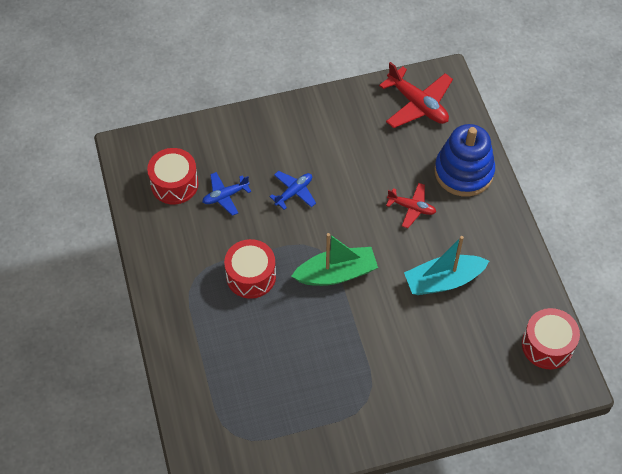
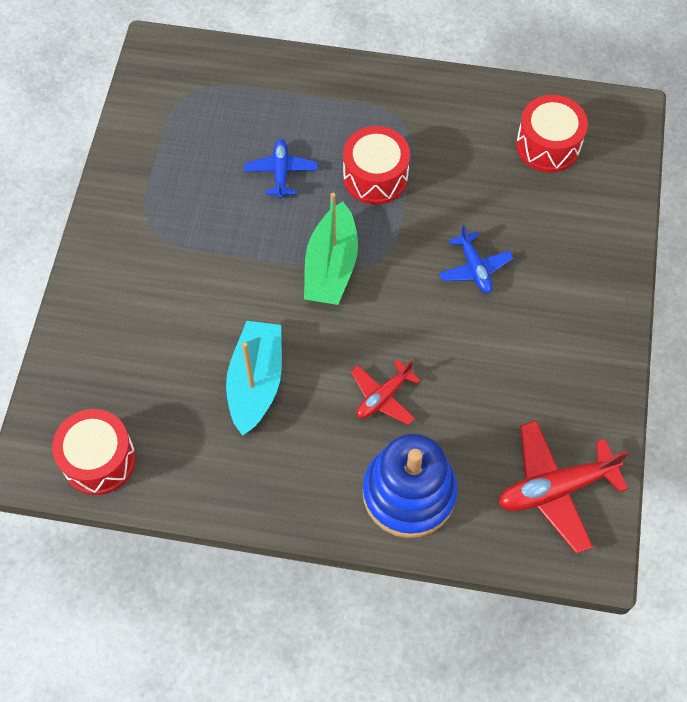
camera: 115 degrees right, 5 degrees up
blue plane [202,172,252,216] -> blue plane moved to [244,139,318,199]

